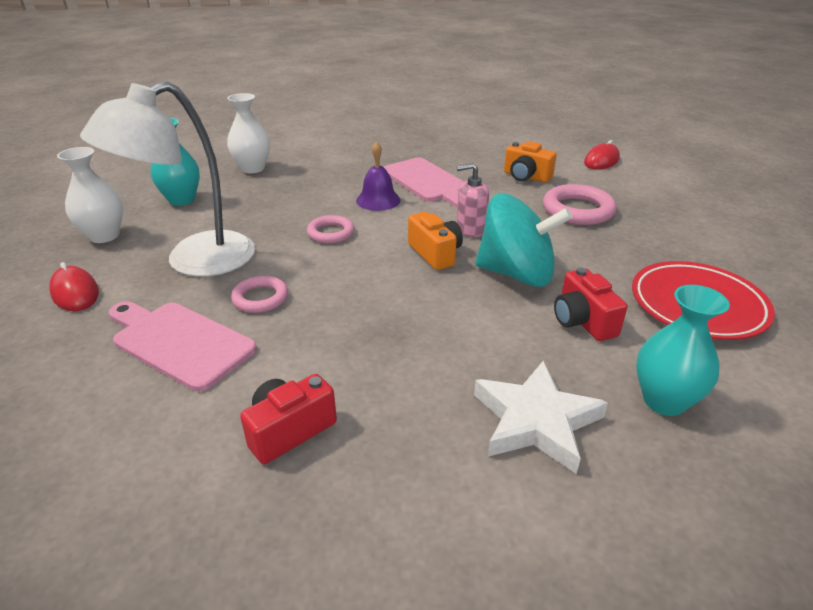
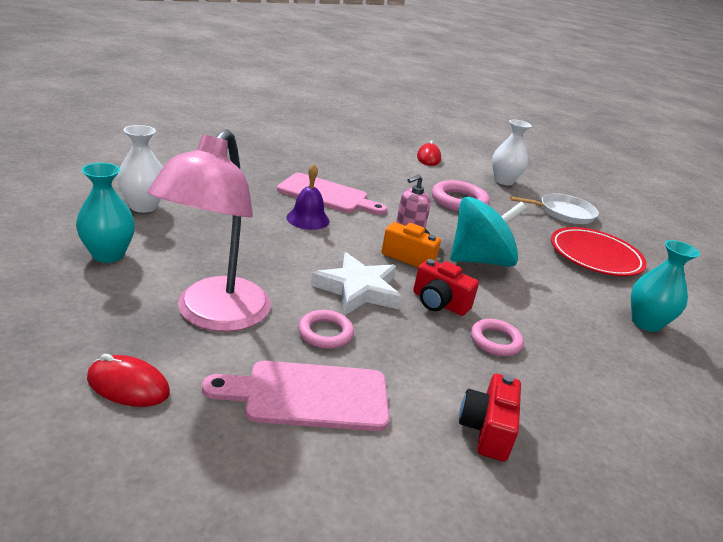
camera: 40 degrees left, 5 degrees down
white vase [57,147,123,243] -> white vase moved to [492,120,532,185]
white lamp [80,82,255,277] -> pink lamp [147,129,271,332]
pink ring [307,215,354,243] -> pink ring moved to [471,319,524,356]
white star [474,361,608,474] -> white star moved to [311,252,402,315]
orange camera [504,141,557,183] -> none
red camera [554,267,628,341] -> red camera moved to [413,259,479,316]
none -> white pan [510,193,599,224]

